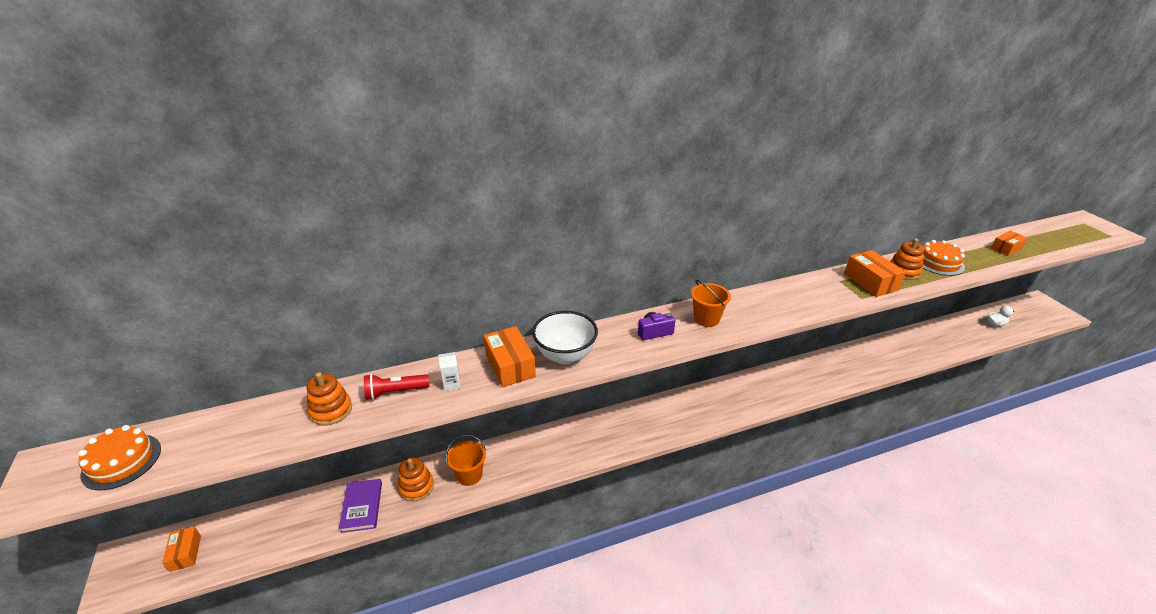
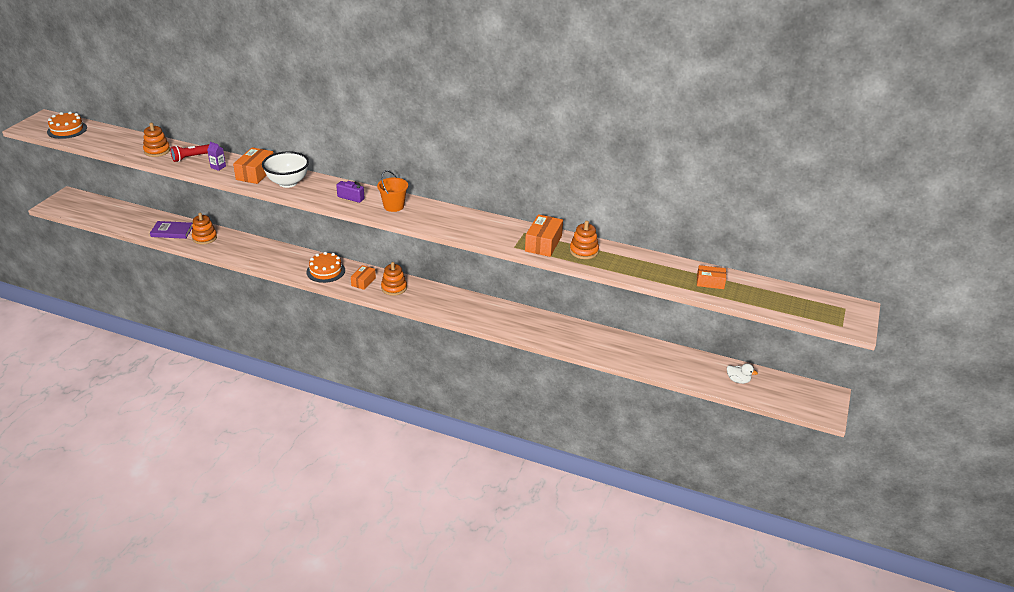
camera: 40 degrees right, 0 degrees up
orange box [162,526,201,572] -> orange box moved to [351,265,376,290]
purple book [339,479,382,533] -> purple book turned 60 degrees clockwise [150,221,193,239]
red flashlight [364,374,429,400] -> red flashlight turned 60 degrees counterclockwise [170,144,210,162]
white carton [438,352,461,391] -> purple carton [207,142,226,171]
orange bucket [446,435,486,486] -> none
orange cake [922,240,965,276] -> orange cake moved to [307,252,345,283]
none -> orange stacking toy [381,262,407,296]

